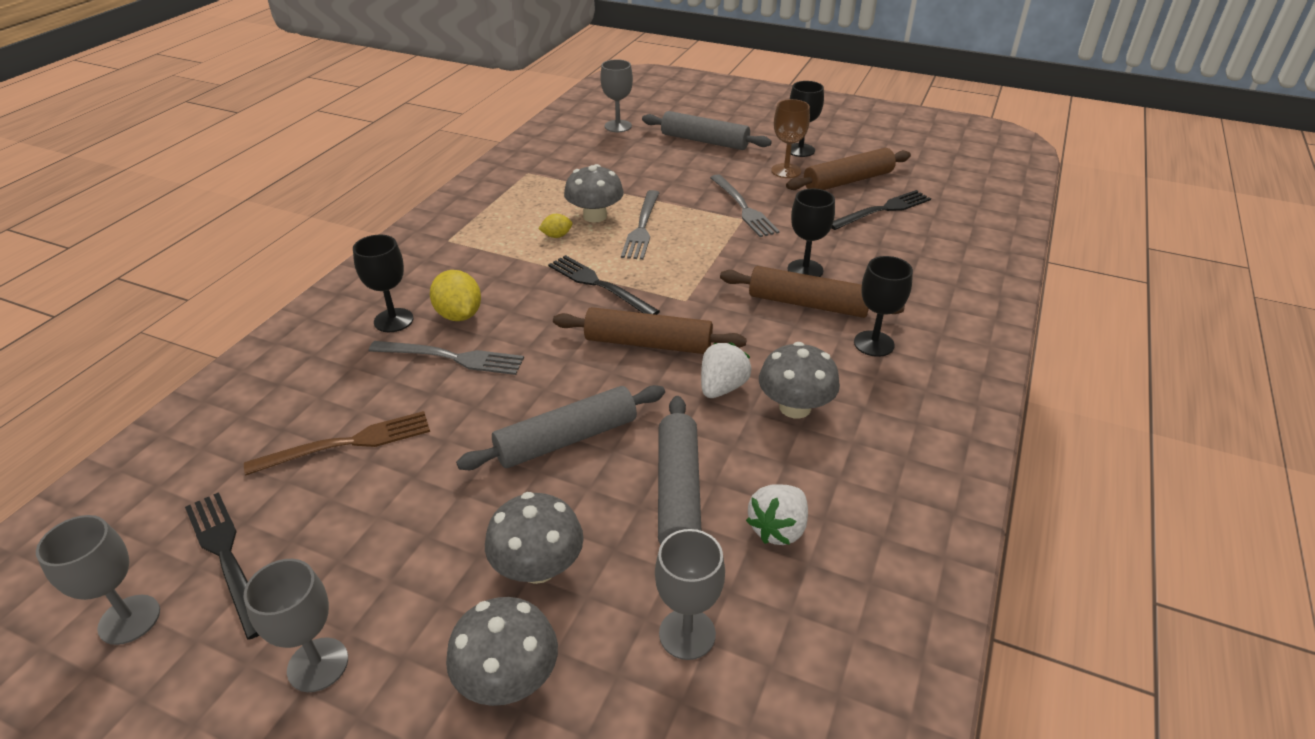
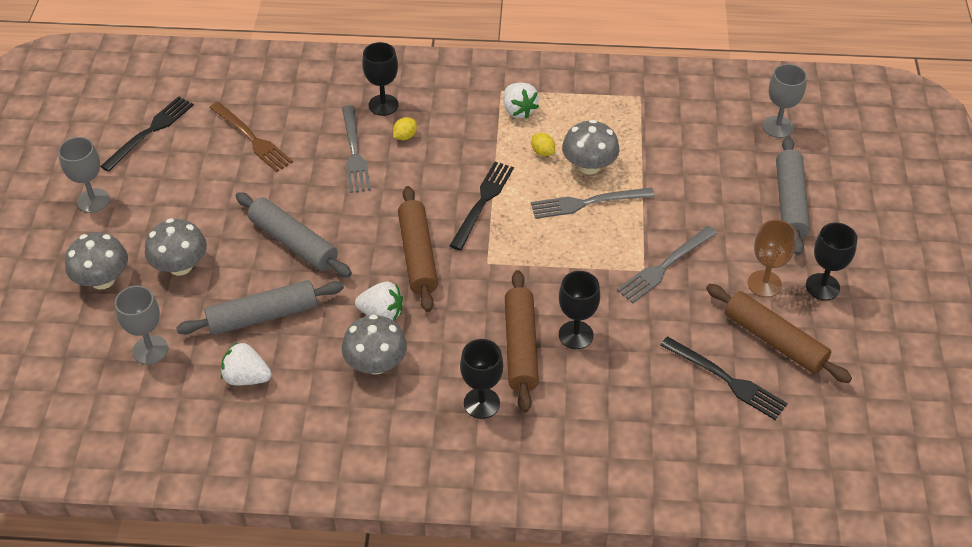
camera: 70 degrees right, 10 degrees up
grey goblet [36,515,160,645] -> none
yellow lemon [430,270,481,321] -> yellow lemon [393,117,417,140], size x0.56
none -> white strawberry [504,83,539,119]

